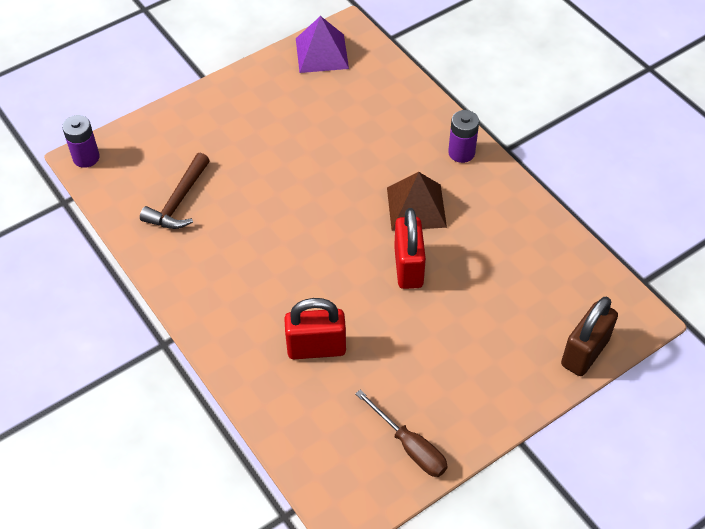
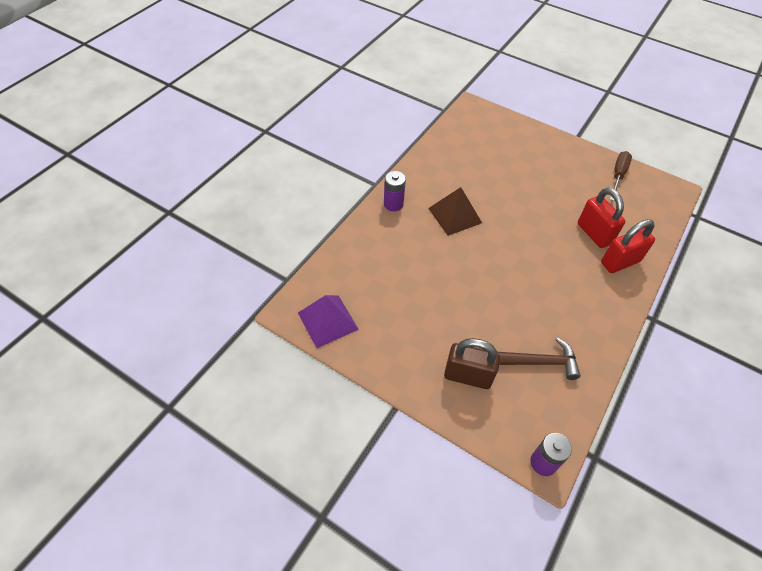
camera: 115 degrees left, 0 degrees up
red padlock [394,208,426,289] -> red padlock moved to [601,219,655,273]
brown padlock [561,297,618,376] -> brown padlock moved to [444,338,500,389]

